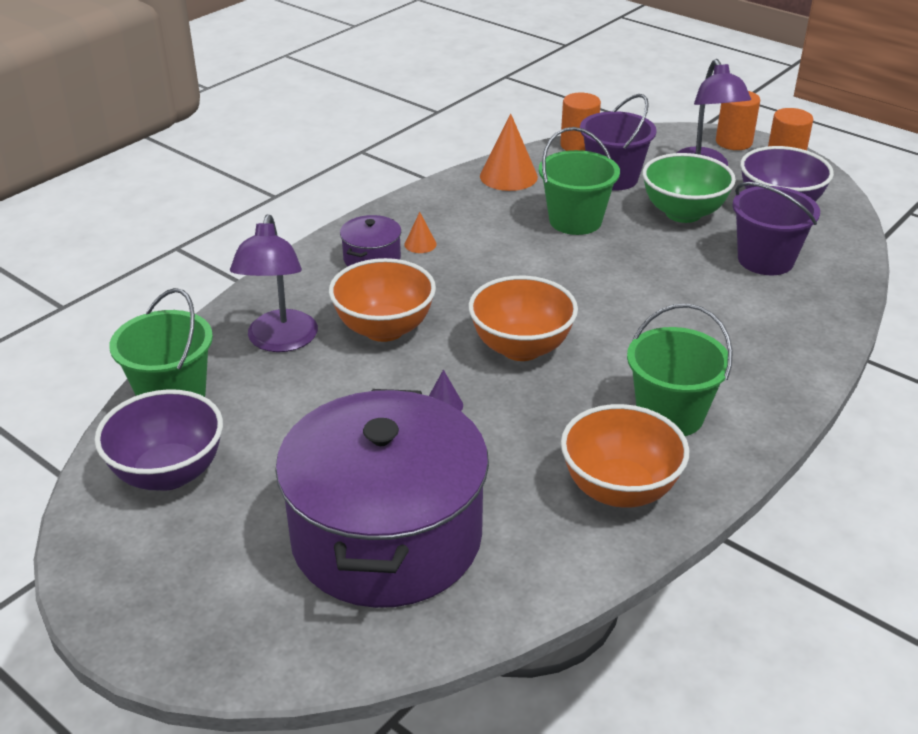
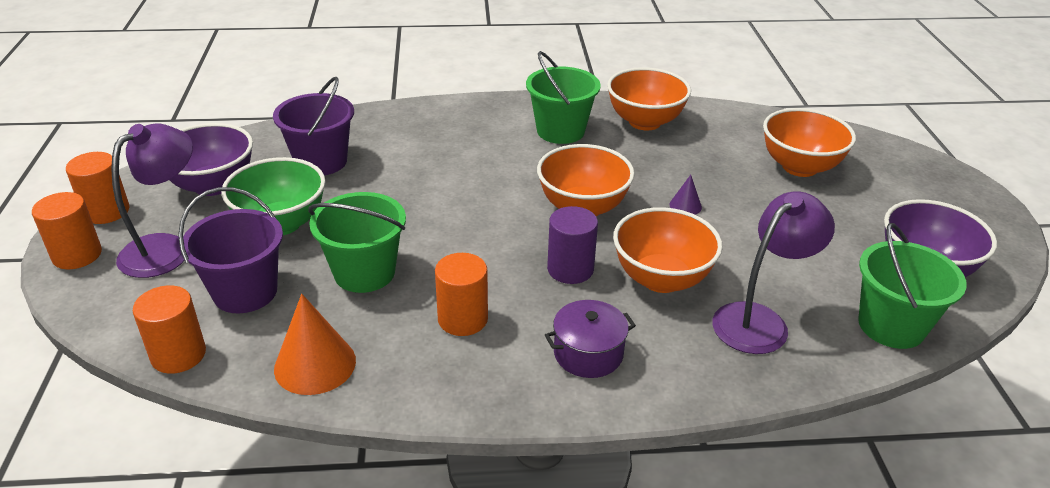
camera: 135 degrees left, 0 degrees up
purple pot [275,389,489,608] -> orange bowl [763,108,856,177]
orange cone [405,212,437,253] -> none
none -> orange cylinder [435,253,488,336]
none -> purple cylinder [547,206,598,284]

